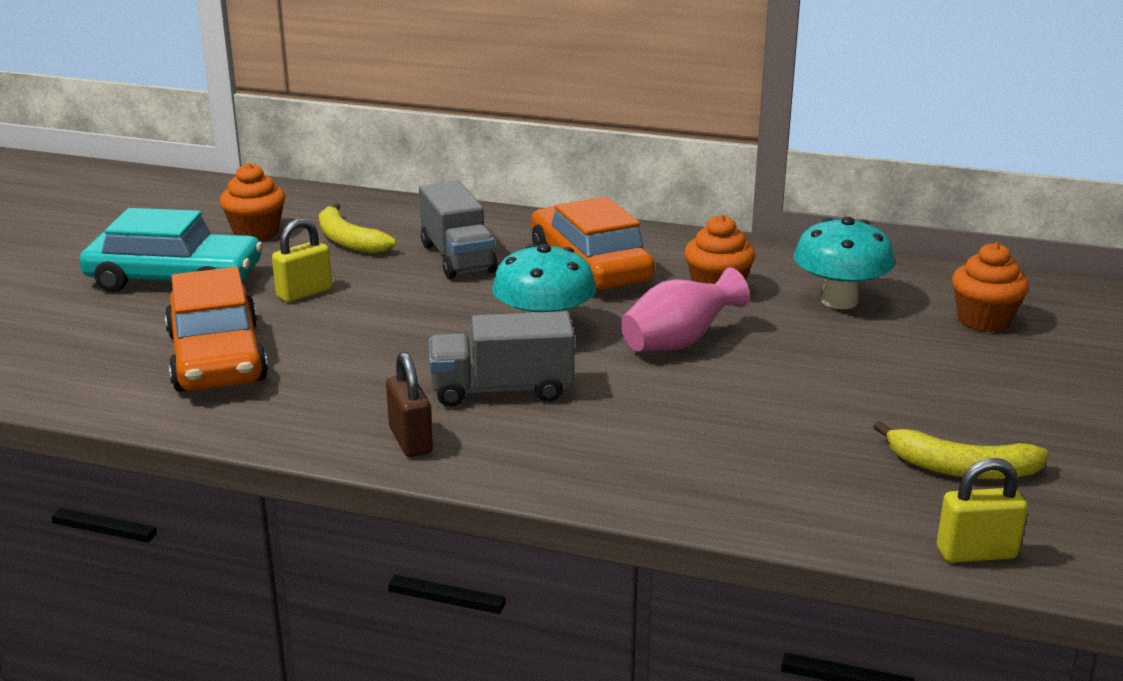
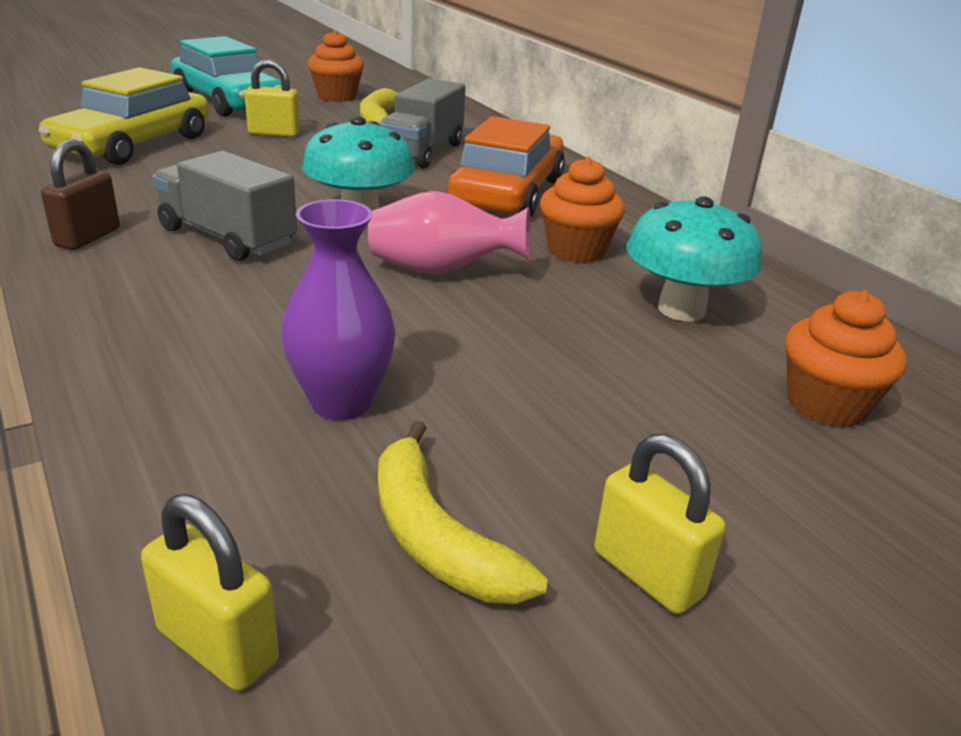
camera: 40 degrees right, 5 degrees up
orange car [165,267,268,392] -> yellow car [39,67,209,165]
none -> purple vase [281,199,396,420]
none -> yellow padlock [594,434,726,614]

